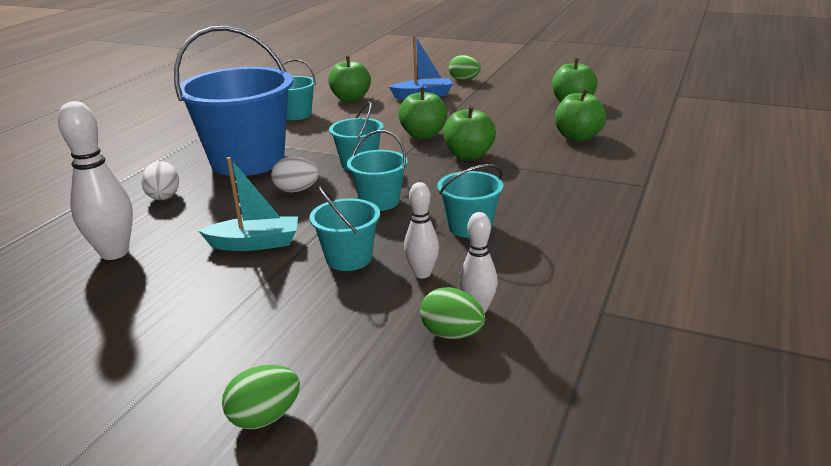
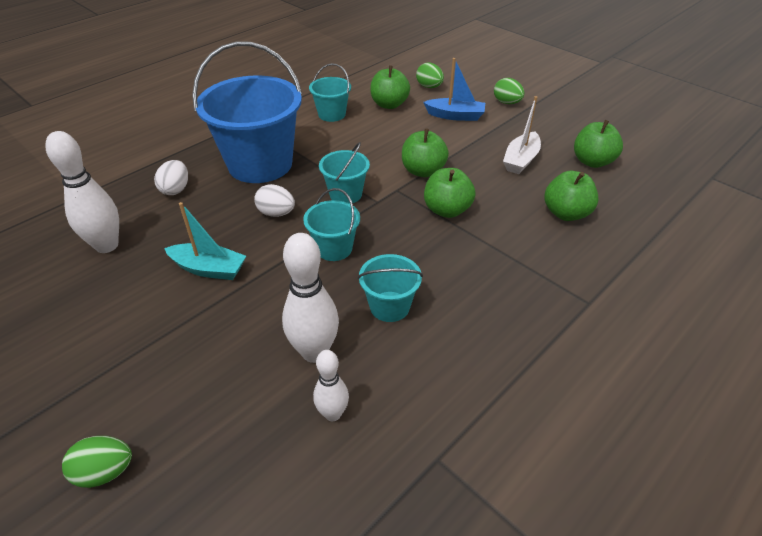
camera: 20 degrees right, 15 degrees up
turquoise bucket [310,187,380,271] -> none
white bowling pin [404,182,439,278] -> white bowling pin [282,233,339,363], size x1.69
green egg [420,287,485,339] -> green egg moved to [416,63,444,88]
none -> white boat [503,96,541,174]

